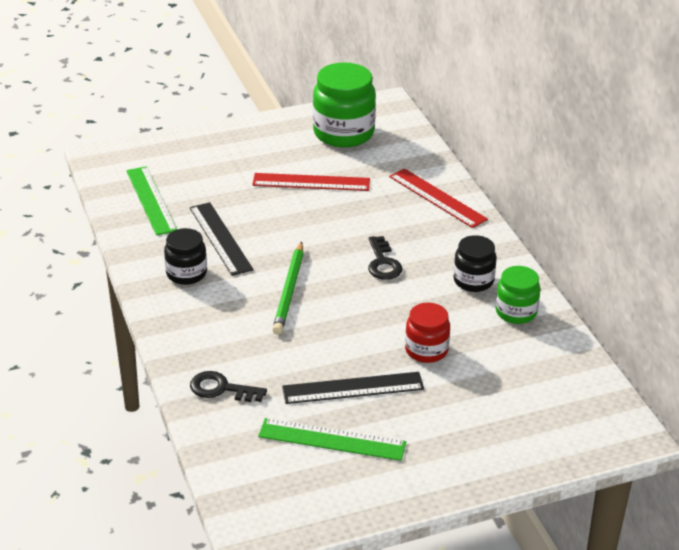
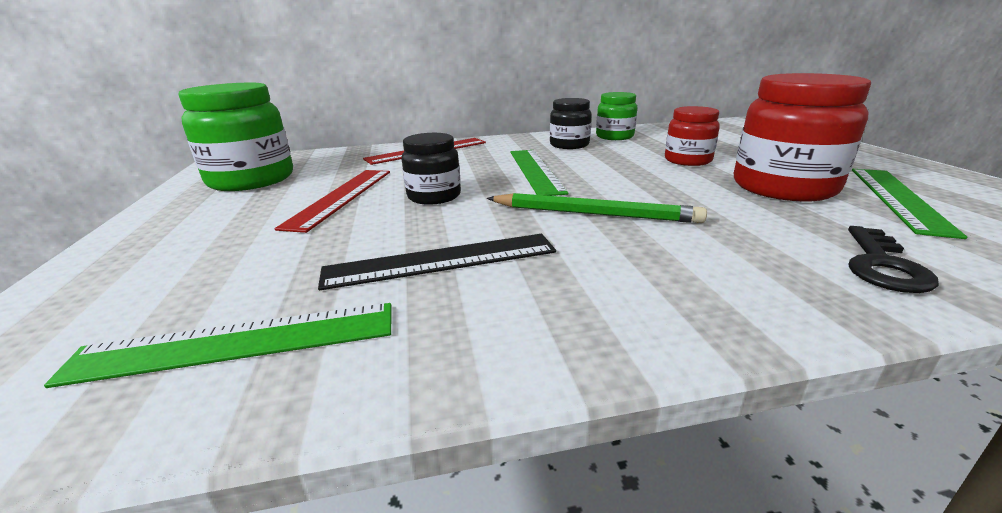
camera: 80 degrees left, 10 degrees down
black jar [164,228,207,285] -> black jar moved to [402,133,461,205]
black ruler [282,372,424,404] -> red jar [734,73,871,201]
black key [368,236,402,280] -> green ruler [510,150,569,196]

